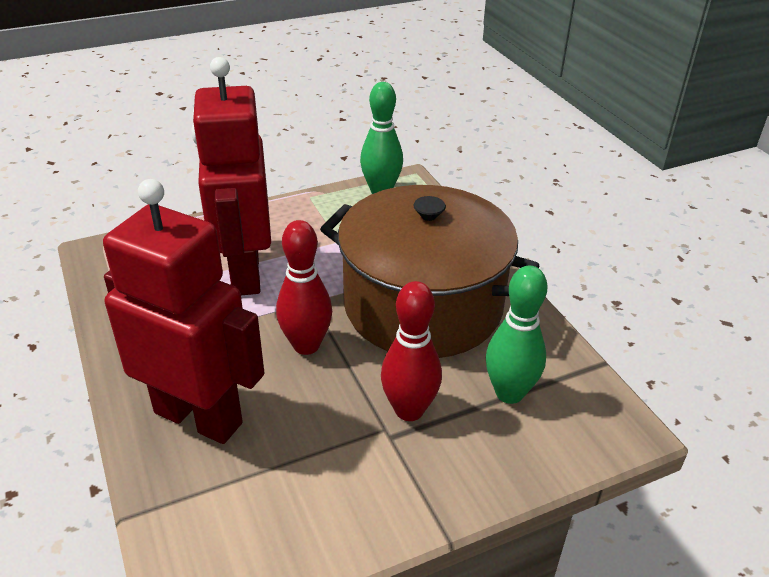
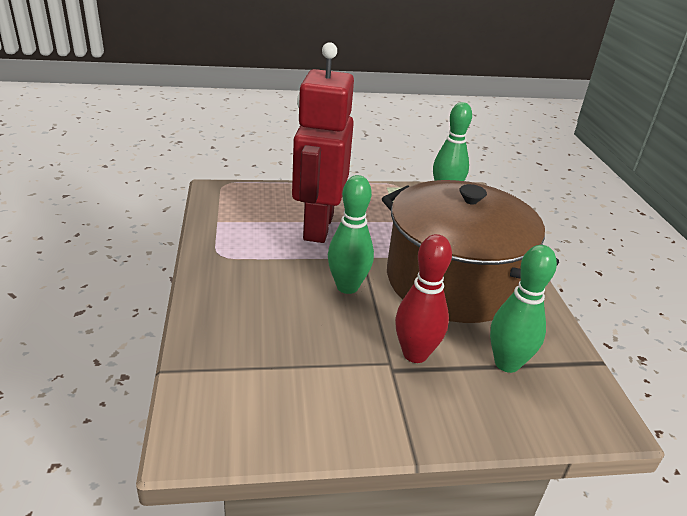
camera: 15 degrees right, 5 degrees down
red robot [103,179,264,444] -> none
red bowling pin [276,220,332,355] -> green bowling pin [328,175,374,294]

